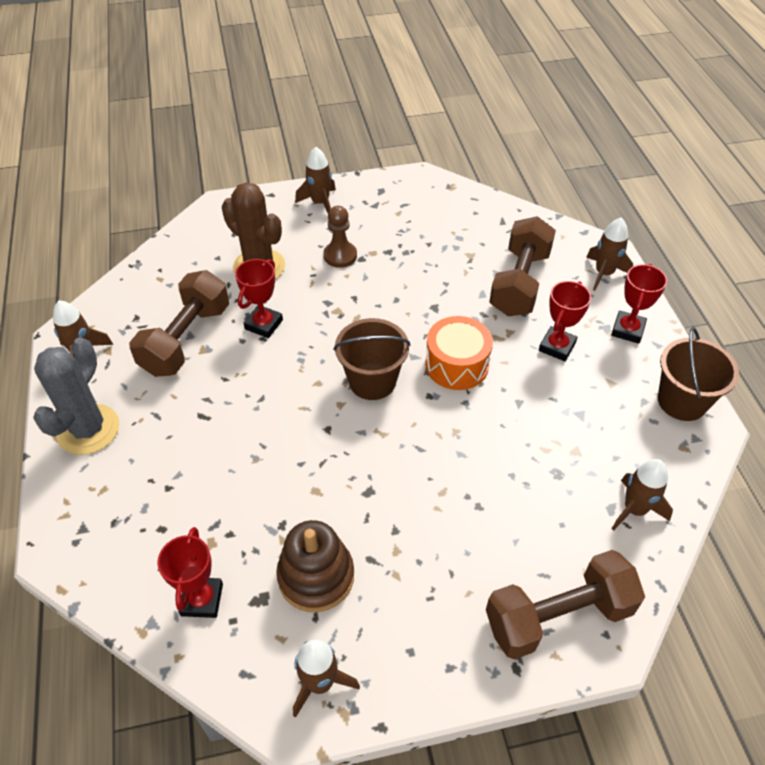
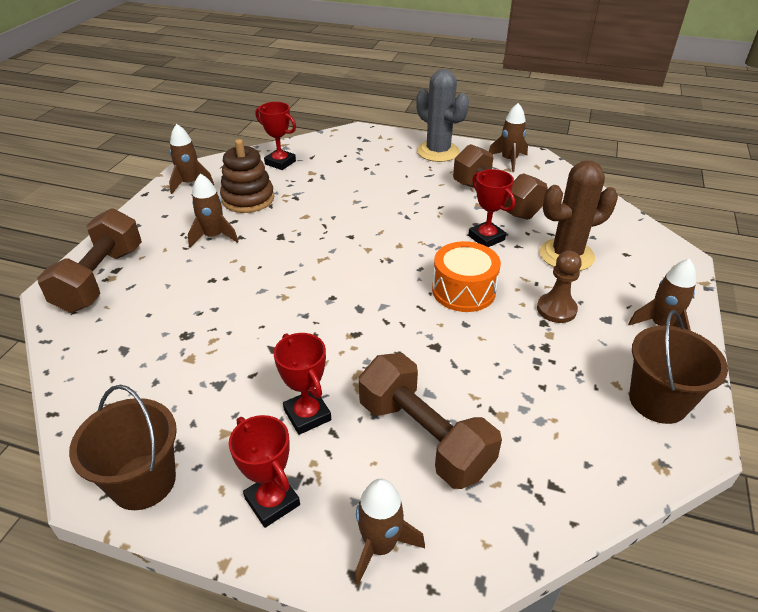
camera: 120 degrees right, 10 degrees down
brown bucket [334,318,410,400] -> brown bucket moved to [629,310,728,424]
orange drum [425,316,493,390] -> orange drum moved to [432,241,501,312]
brown rocket [612,459,673,531] -> brown rocket moved to [188,174,239,247]

